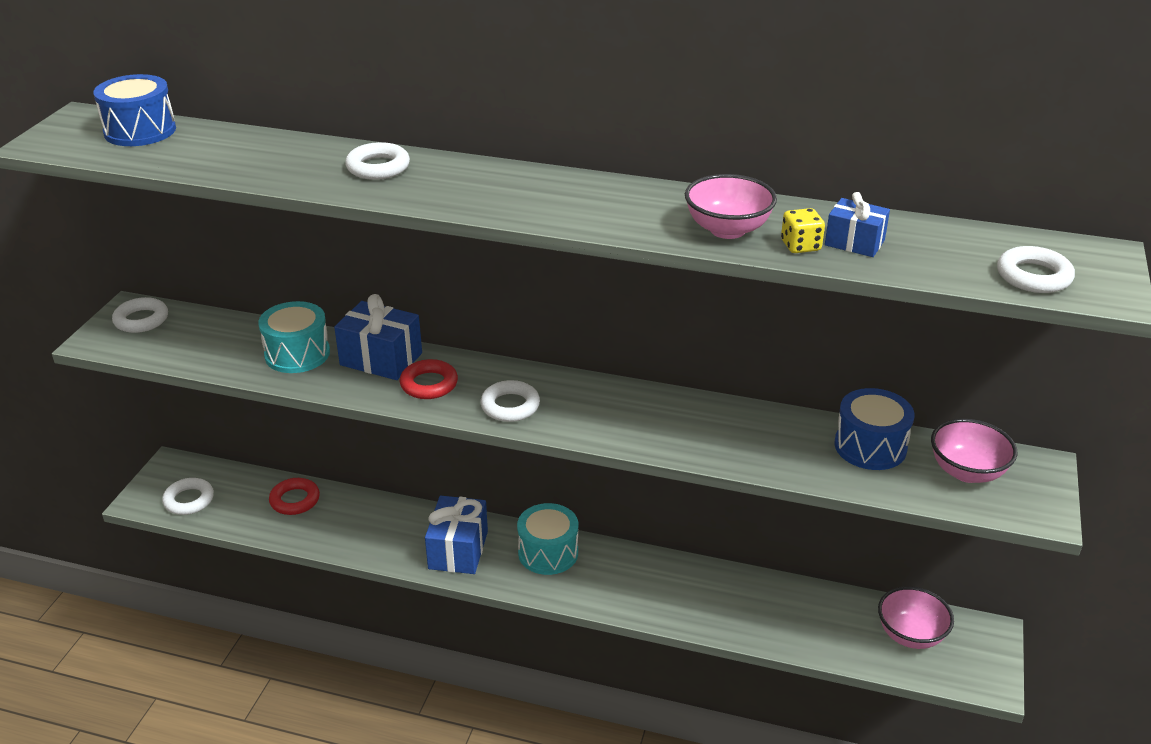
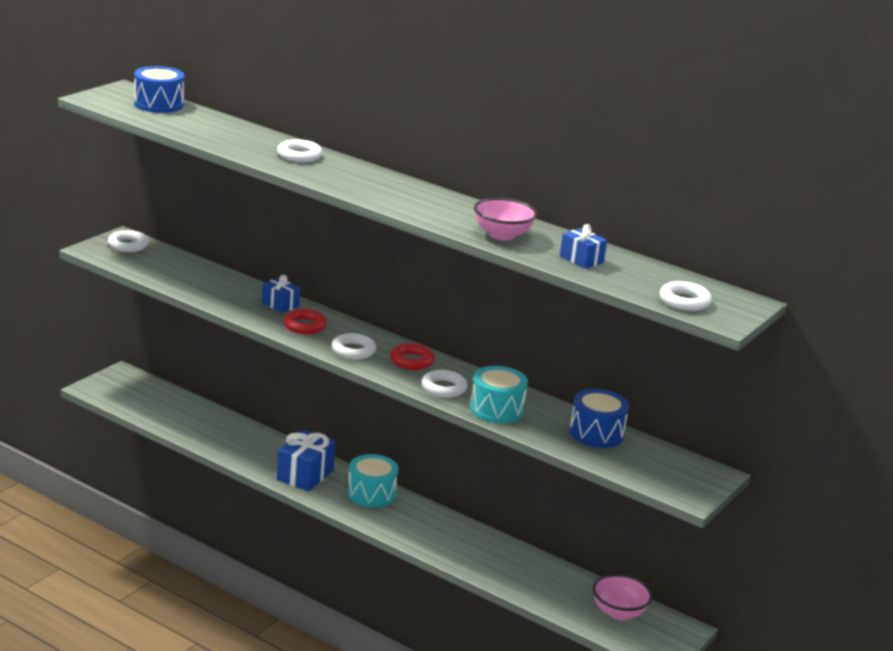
camera: 15 degrees right, 10 degrees down
white ring [162,478,214,515] -> white ring moved to [422,370,467,398]
turquoise drum [258,301,330,373] -> turquoise drum moved to [470,366,528,423]
red ring [269,478,320,515] -> red ring moved to [390,343,435,370]
blue gift [334,294,422,380] -> blue gift [262,275,300,313], size x0.60
yellow dice [781,208,825,253] -> none
pink bowl [931,419,1017,483] -> none

